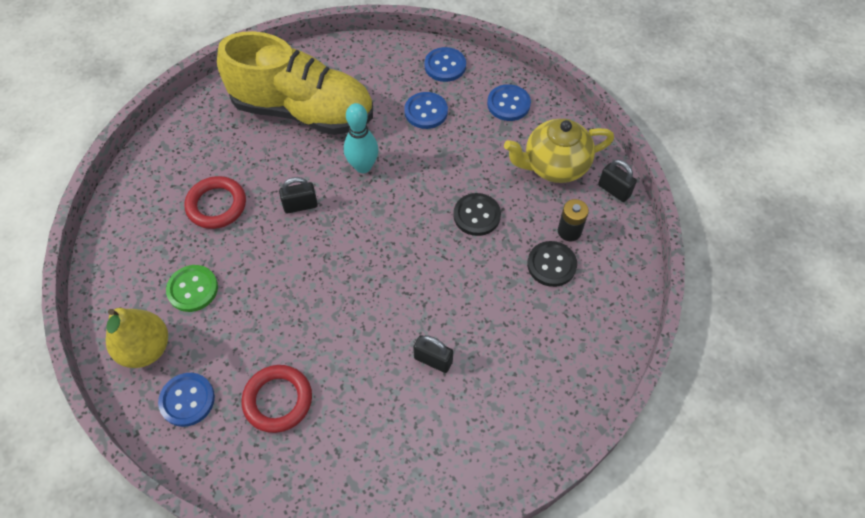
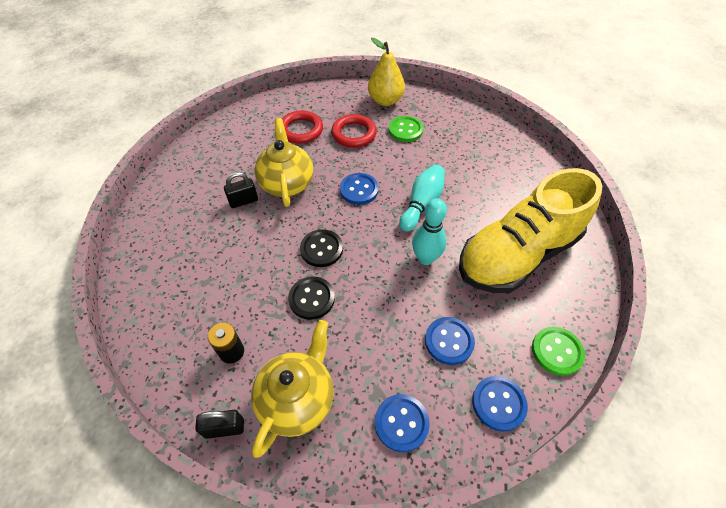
camera: 130 degrees right, 5 degrees down
blue button [158,373,215,427] -> blue button moved to [340,173,379,205]
red ring [185,176,246,229] -> red ring moved to [331,114,377,148]
black padlock [279,177,318,213] -> turquoise bowling pin [399,165,445,232]
black button [527,241,577,287] -> black button moved to [300,229,343,267]
none -> yellow teapot [254,118,313,207]
none -> green button [532,327,585,376]

